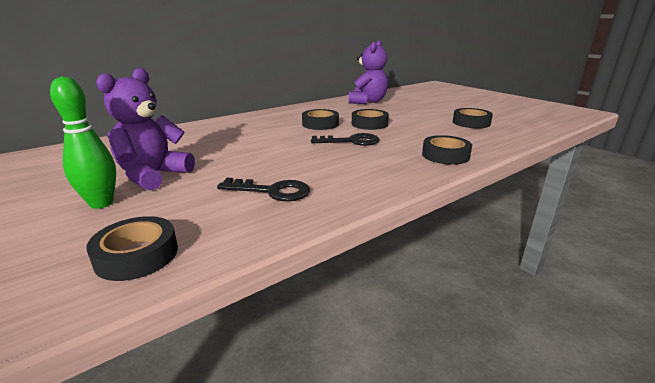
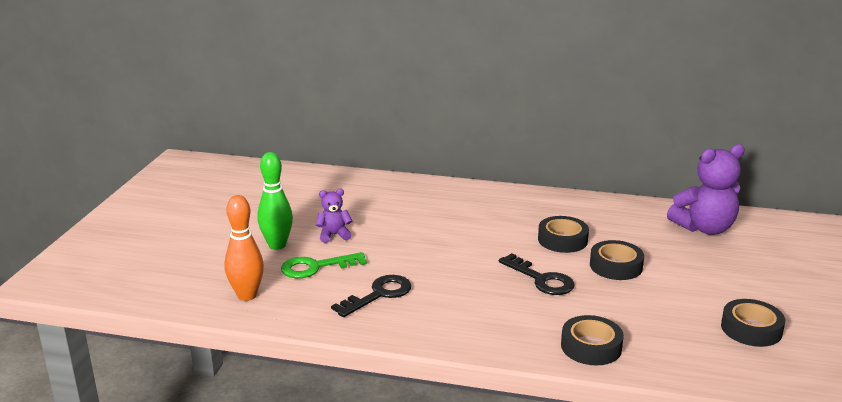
camera: 50 degrees right, 0 degrees up
black tape [86,216,178,281] -> orange bowling pin [224,195,264,301]
purple teddy bear [96,68,195,191] -> purple teddy bear [316,189,352,243], size x0.52
black key [217,178,310,202] -> black key turned 105 degrees counterclockwise [331,275,412,317]
none -> green key [281,252,367,278]

